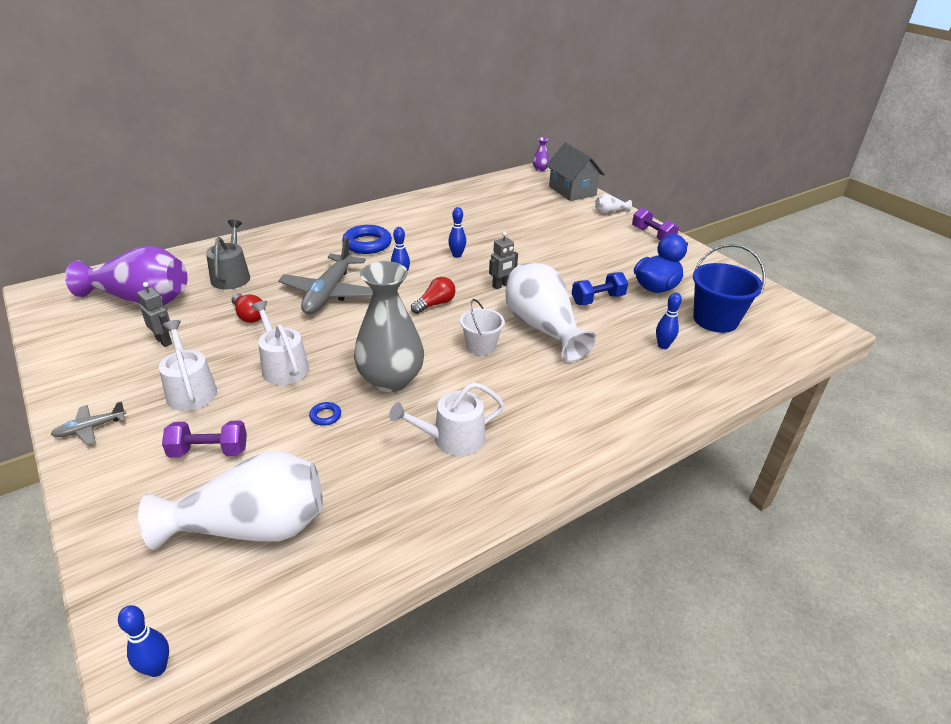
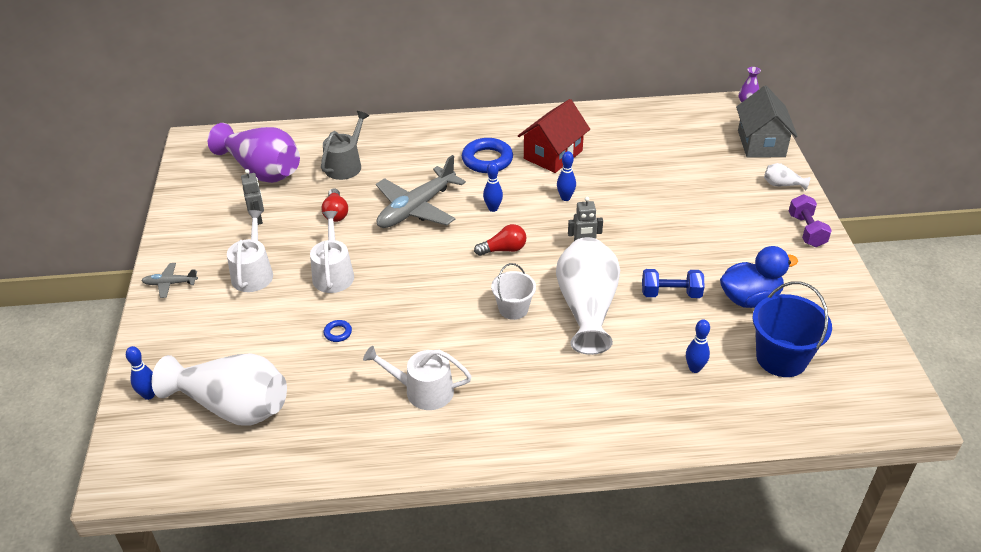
camera: 30 degrees right, 5 degrees up
blue bowling pin [118,605,169,677] -> blue bowling pin moved to [126,346,155,400]
purple dumbbell [162,421,247,458] -> none
grey vase [354,261,424,392] -> none
none -> red house [518,99,590,173]

